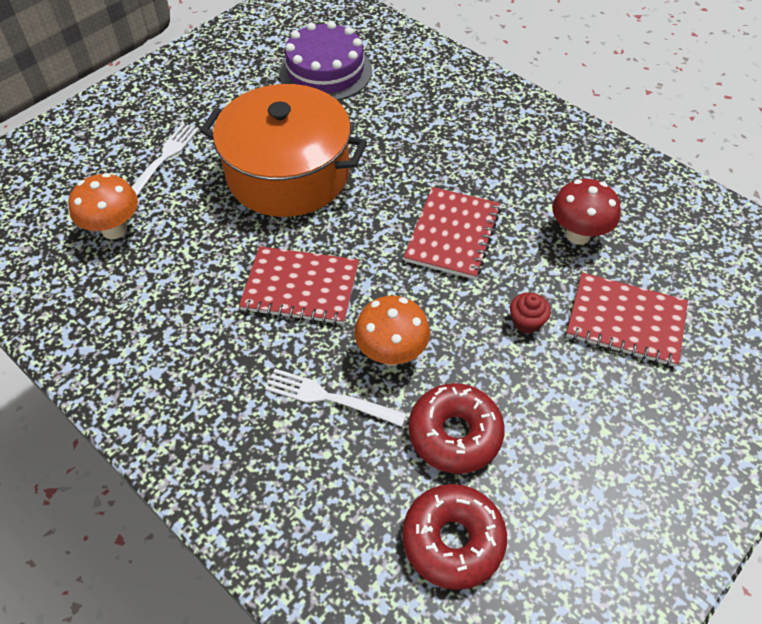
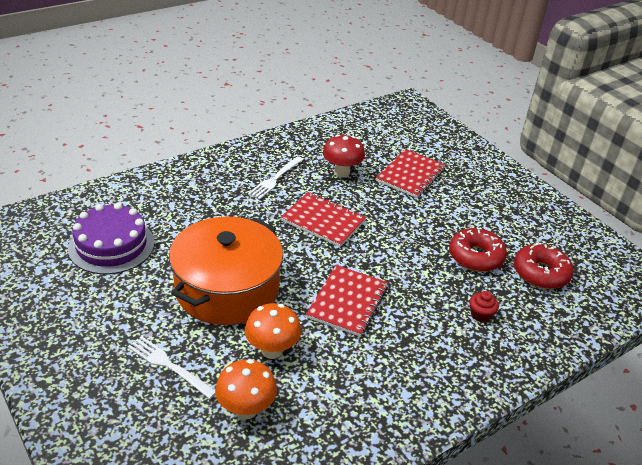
camera: 80 degrees left, 15 degrees down
white fork [265,369,407,427] -> white fork moved to [248,156,304,200]
orange mushroom [354,296,430,366] -> orange mushroom moved to [245,303,301,359]
red cupcake [510,292,551,334] -> red cupcake moved to [469,291,499,322]

